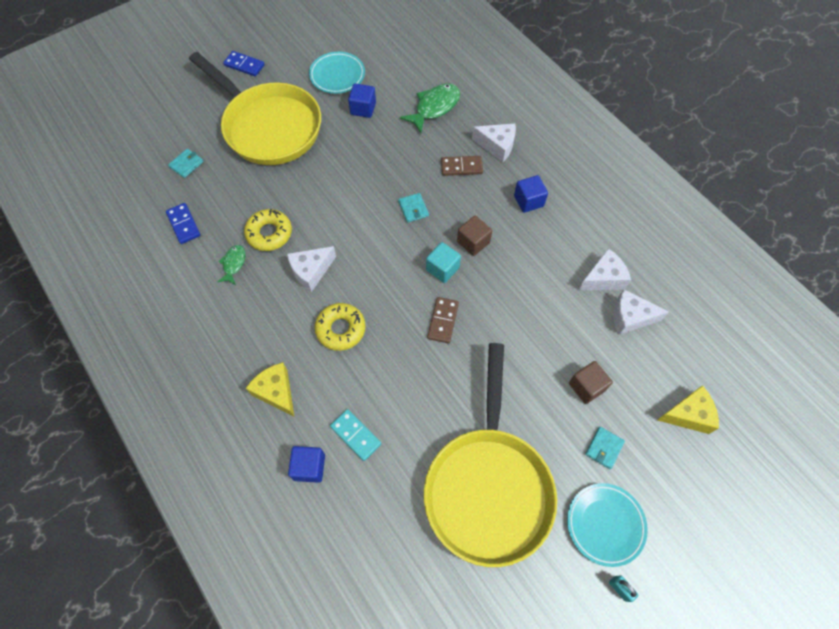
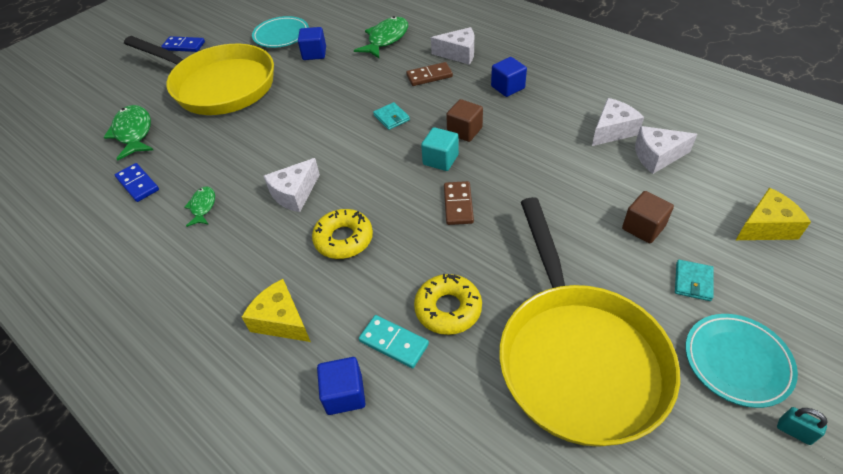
camera: 10 degrees left, 15 degrees down
turquoise wallet [168,149,204,178] -> green fish [103,105,153,161]
yellow donut [244,209,292,251] -> yellow donut moved to [414,274,482,335]

